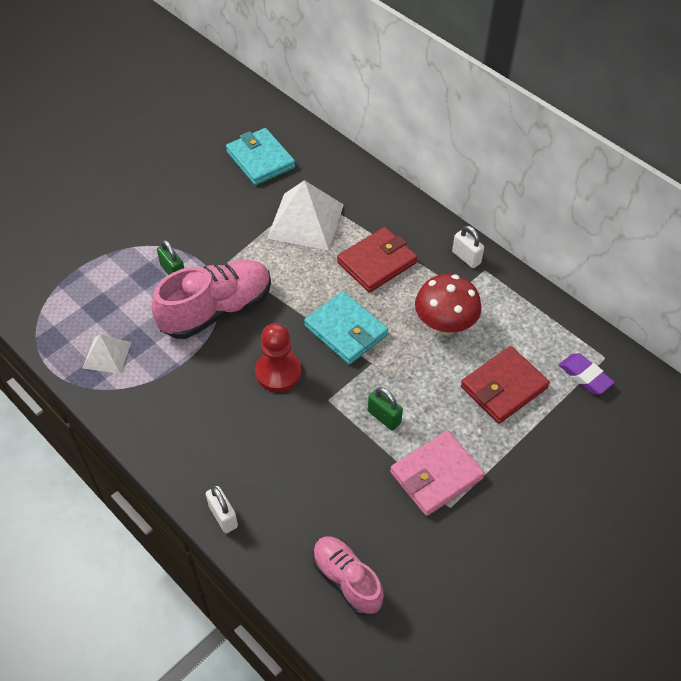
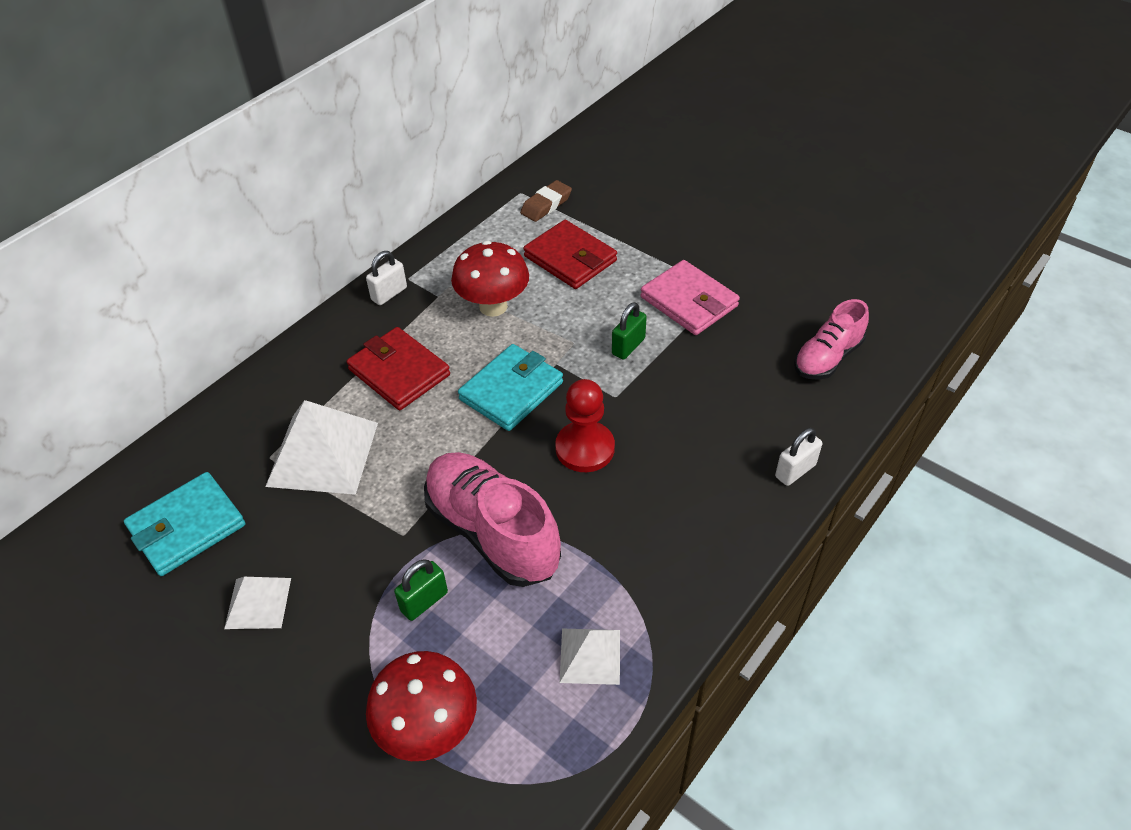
camera: 95 degrees left, 5 degrees down
purple eraser [559,353,615,394] -> brown eraser [520,180,572,222]
none -> white pyramid [224,577,291,629]
none -> red mushroom [366,651,477,761]

